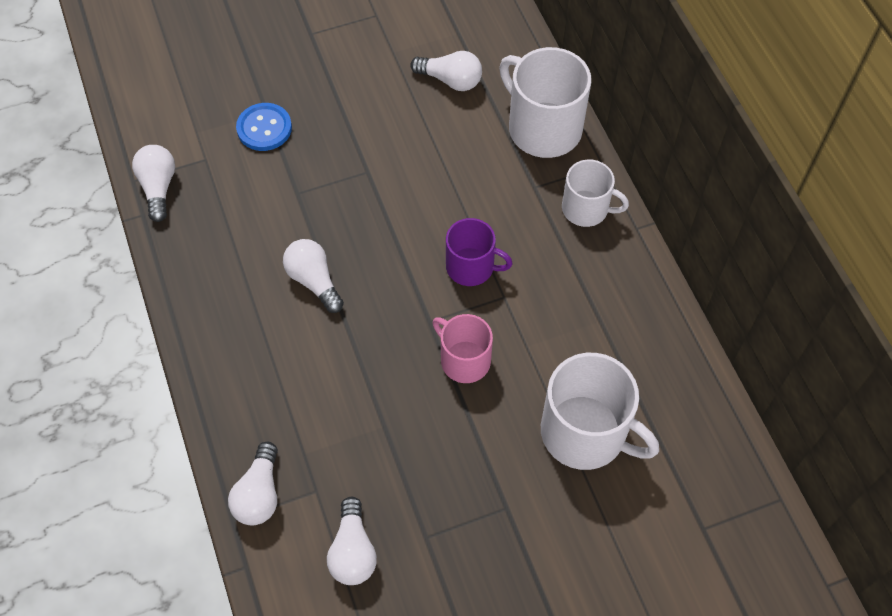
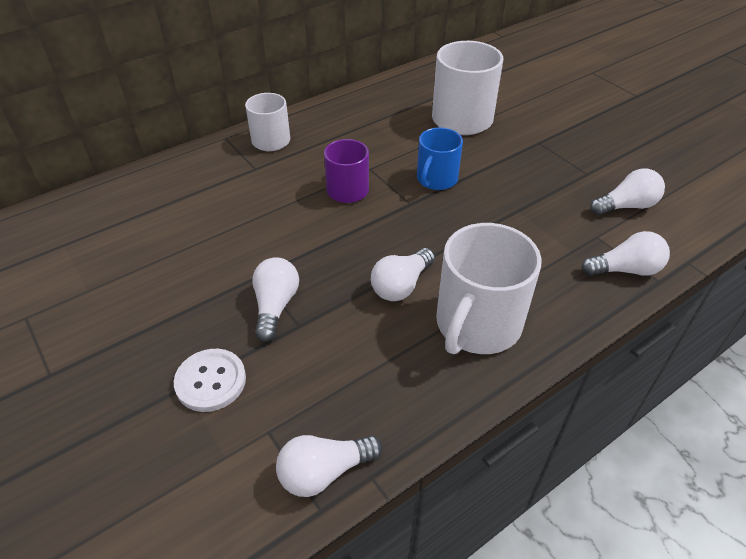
camera: 105 degrees left, 15 degrees down
blue button [236,103,292,151] -> white button [174,349,246,412]
white light bulb [410,51,482,91] -> white light bulb moved to [252,257,299,342]
pink mug [433,314,493,383] -> blue mug [417,127,463,190]
white mug [499,47,591,158] -> white mug moved to [436,223,542,354]

